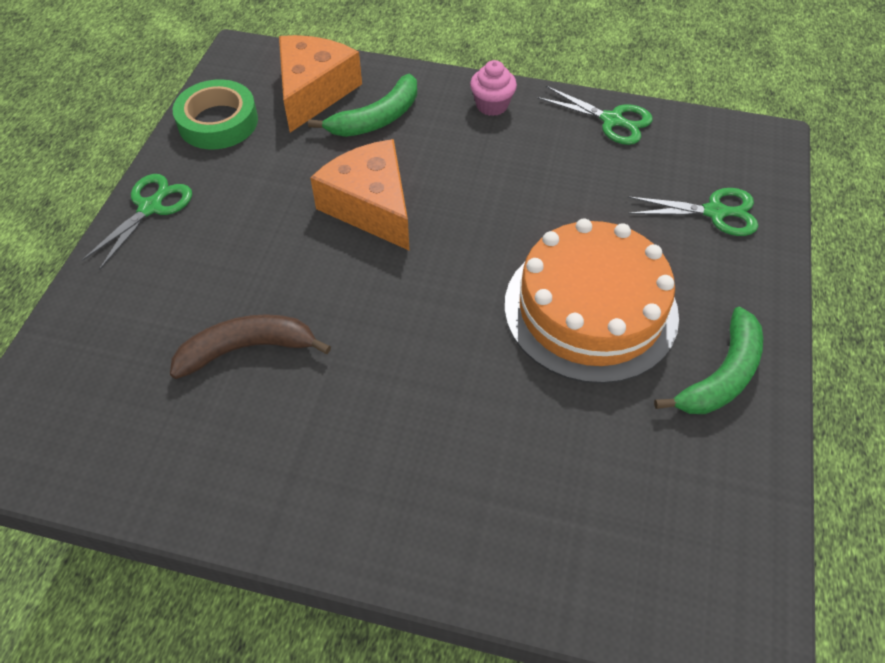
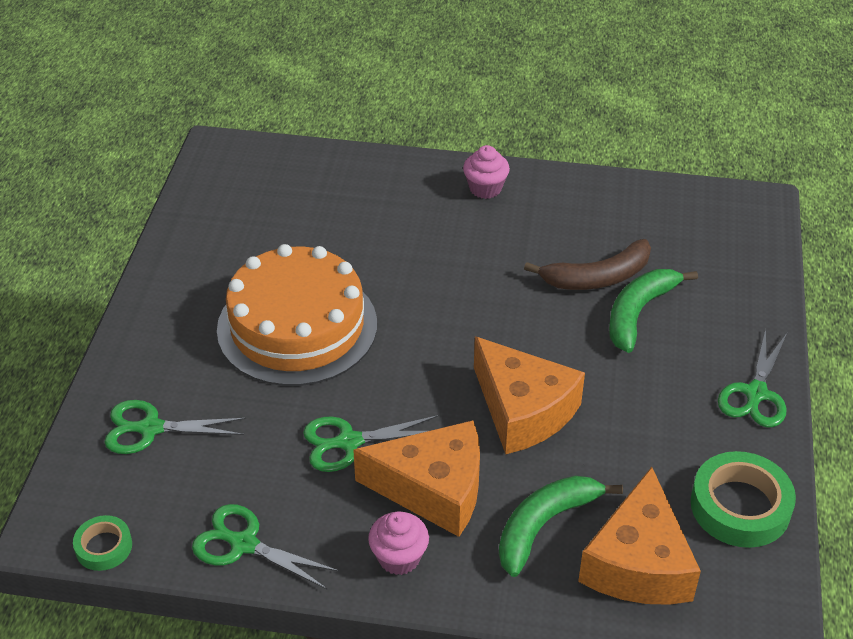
camera: 175 degrees right, 10 degrees down
green banana [654,306,763,414] -> green banana moved to [609,269,698,353]
none -> green tape [73,515,132,571]
none -> green scissors [303,415,439,472]
none -> orange cheese [353,420,480,537]
none -> pink cupcake [463,145,510,199]

